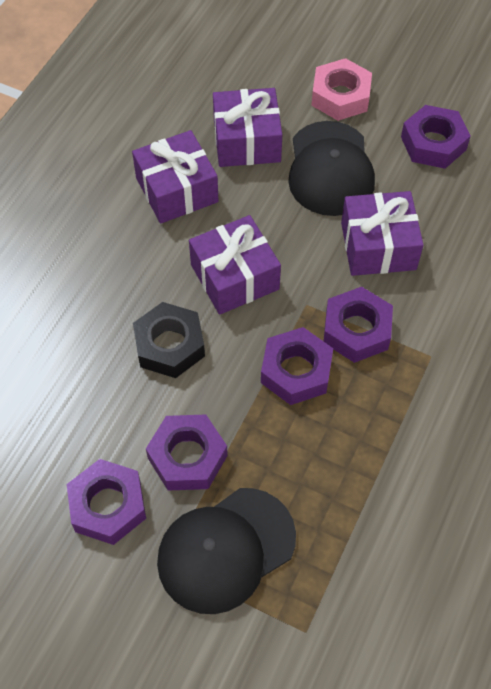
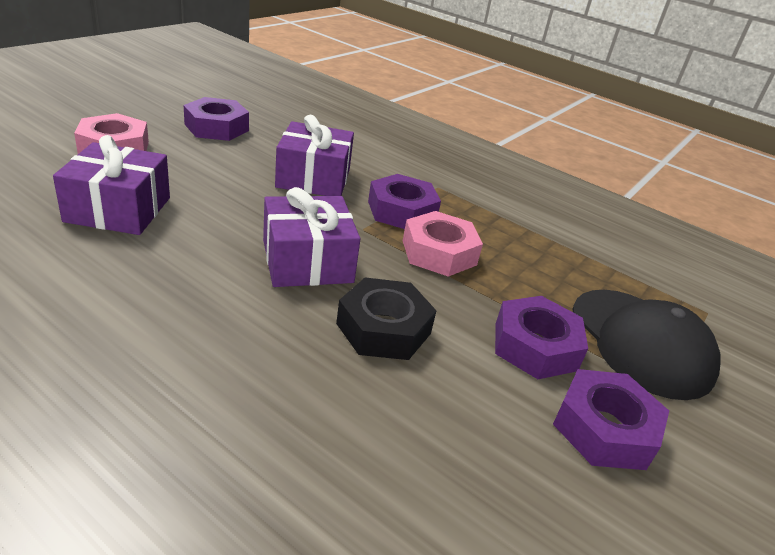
camera: 85 degrees left, 25 degrees down
purple gift [132,130,218,224] -> none
purple nut [261,327,333,405] -> pink nut [403,211,483,277]
black cap [288,121,375,216] -> none

